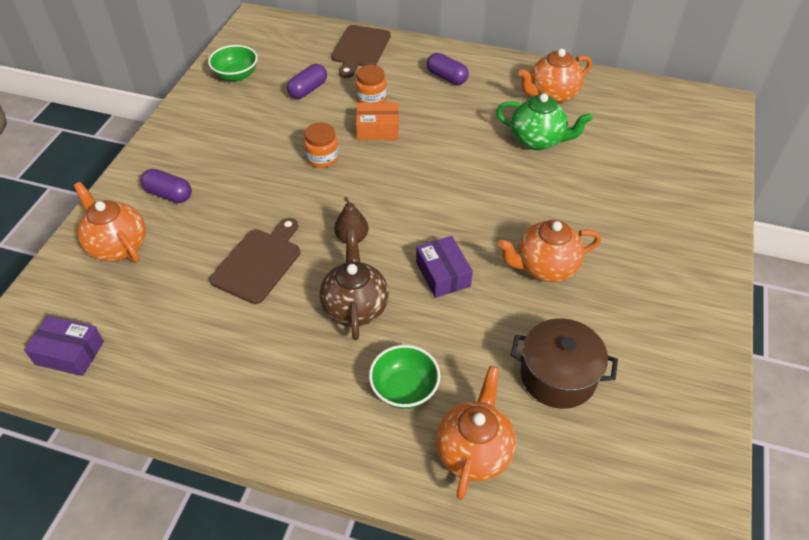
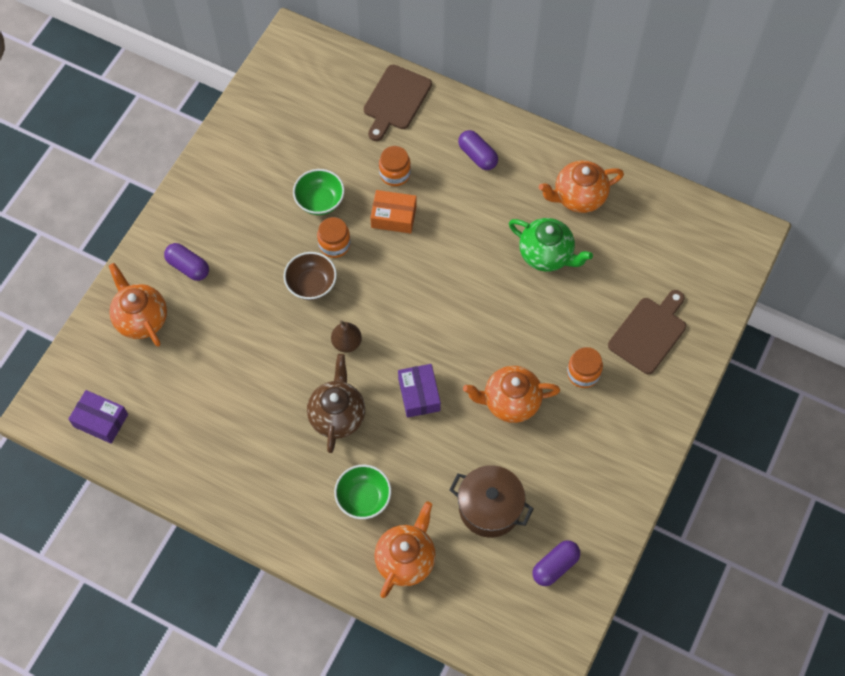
camera: 10 degrees right, 15 degrees up
green bowl [208,45,258,82] -> green bowl moved to [293,169,345,215]
brown cutting board [209,218,300,304] -> brown cutting board moved to [608,290,686,374]
purple capsule [287,64,327,99] -> purple capsule moved to [532,540,580,586]
none -> brown bowl [283,252,337,300]
none -> orange jar [567,347,603,388]

